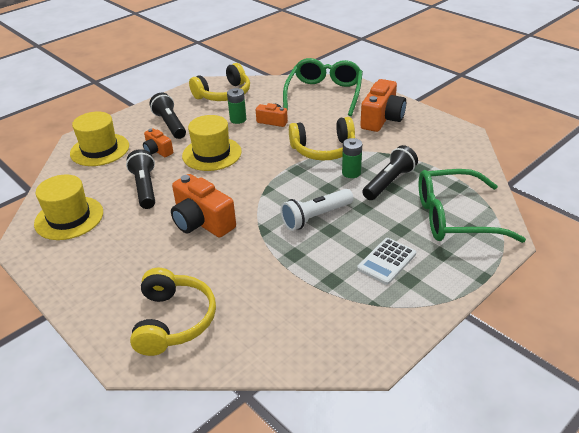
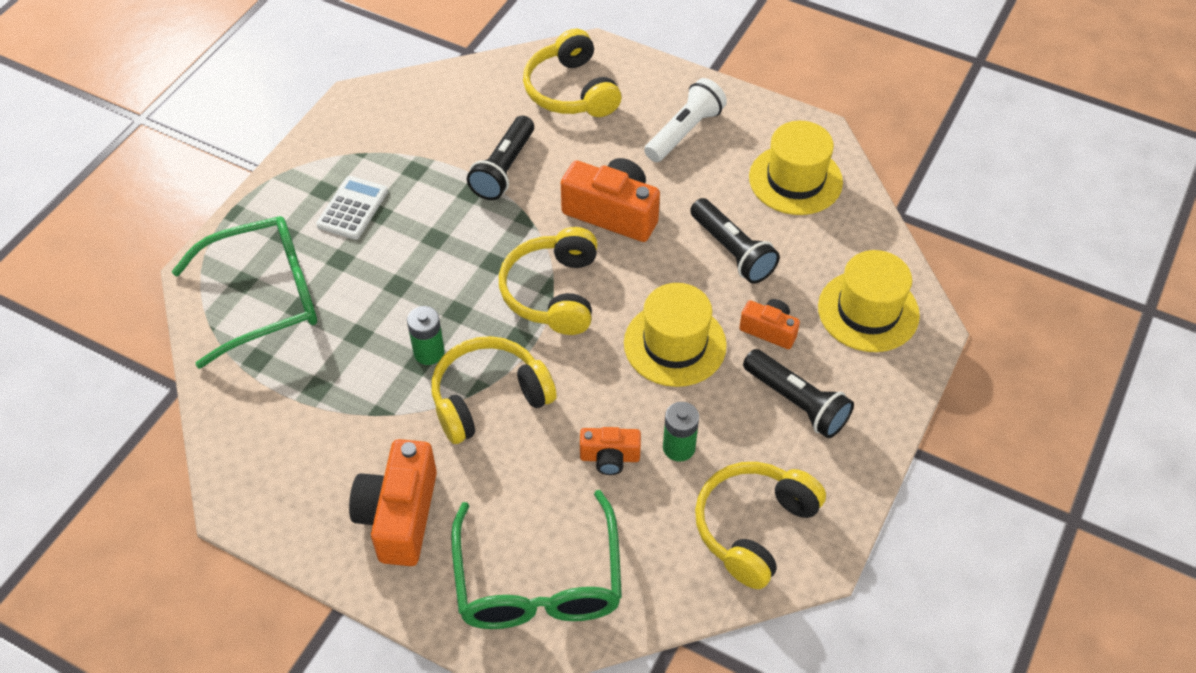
camera: 160 degrees right, 15 degrees up
white flashlight [281,189,354,231] -> white flashlight moved to [644,78,727,162]
black flashlight [362,145,418,200] -> black flashlight moved to [467,116,534,200]
none -> yellow headphones [499,227,598,335]

